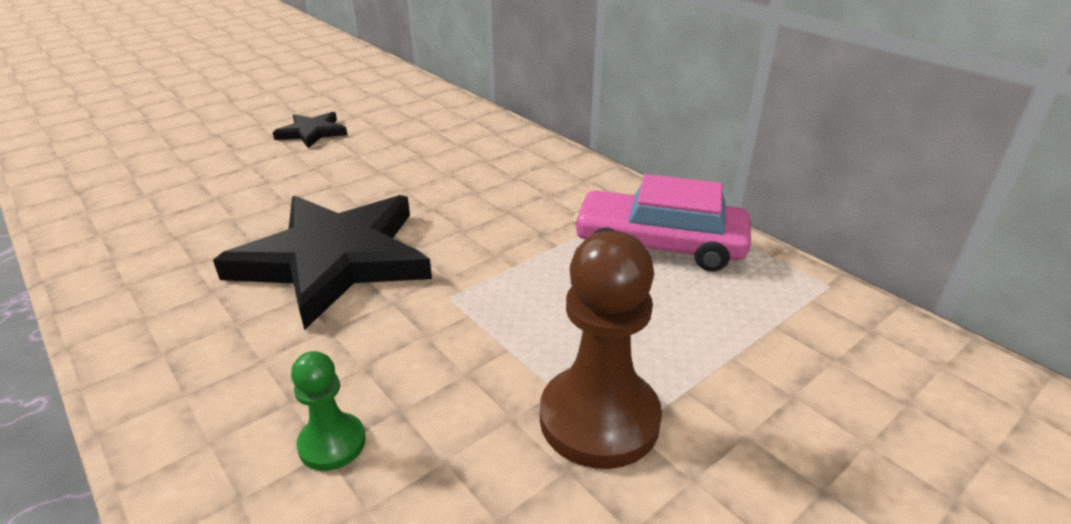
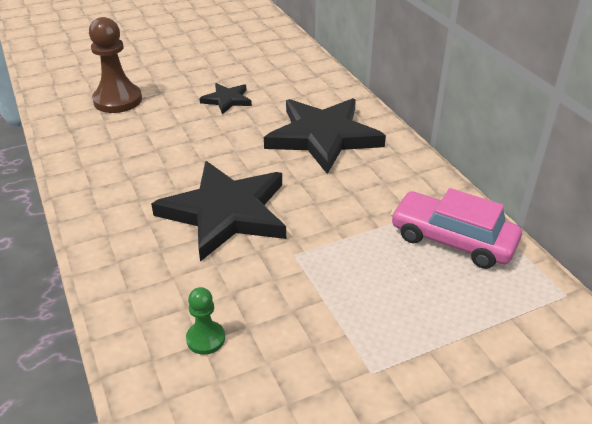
camera: 15 degrees right, 5 degrees up
brown pawn [540,231,662,469] -> brown pawn moved to [89,17,142,113]
none -> black star [264,98,386,174]

